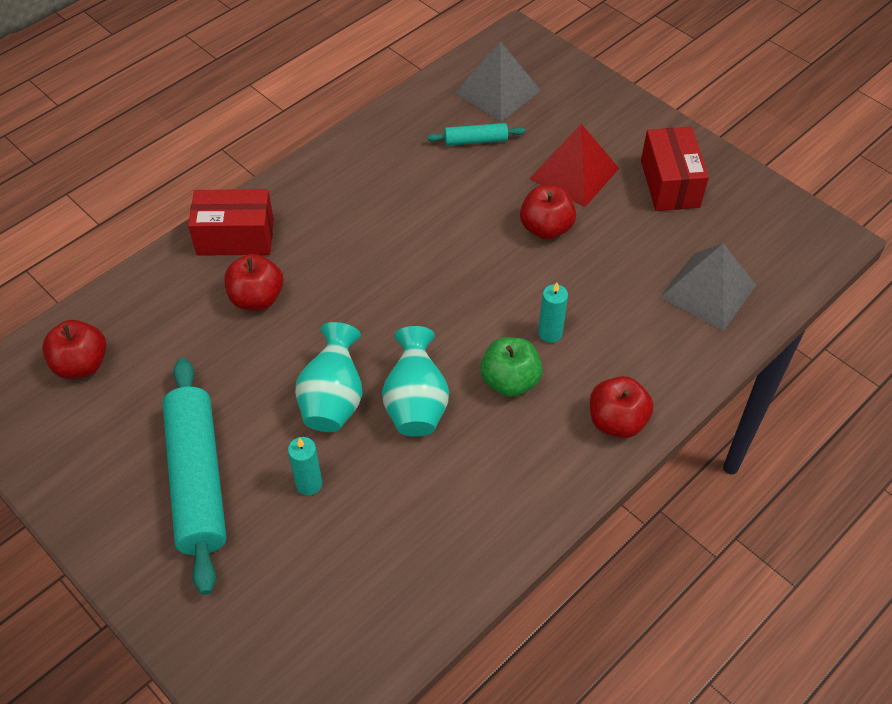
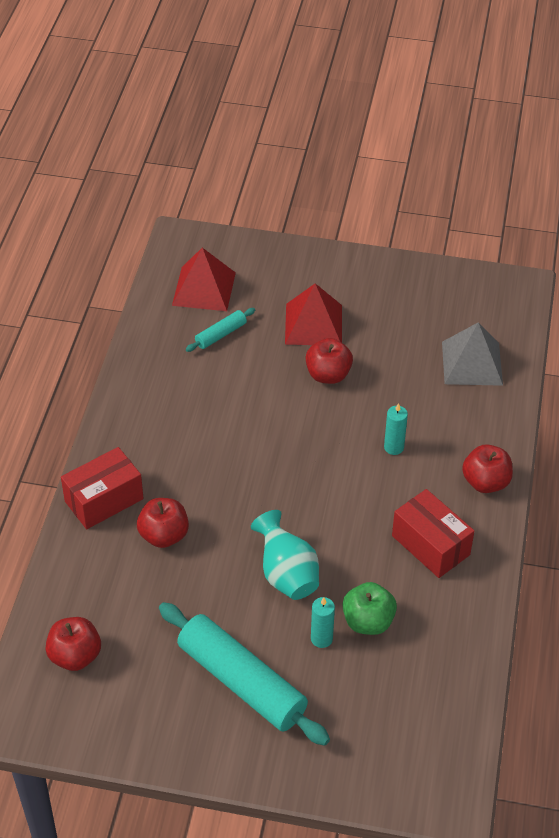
camera: 35 degrees left, 5 degrees down
turquoise vase [382,326,449,437] -> none
grey pyramid [455,41,541,122] -> red pyramid [172,248,236,311]
green apple [480,337,543,397] -> green apple moved to [342,582,397,635]
red box [641,127,709,211] -> red box moved to [392,489,474,578]

